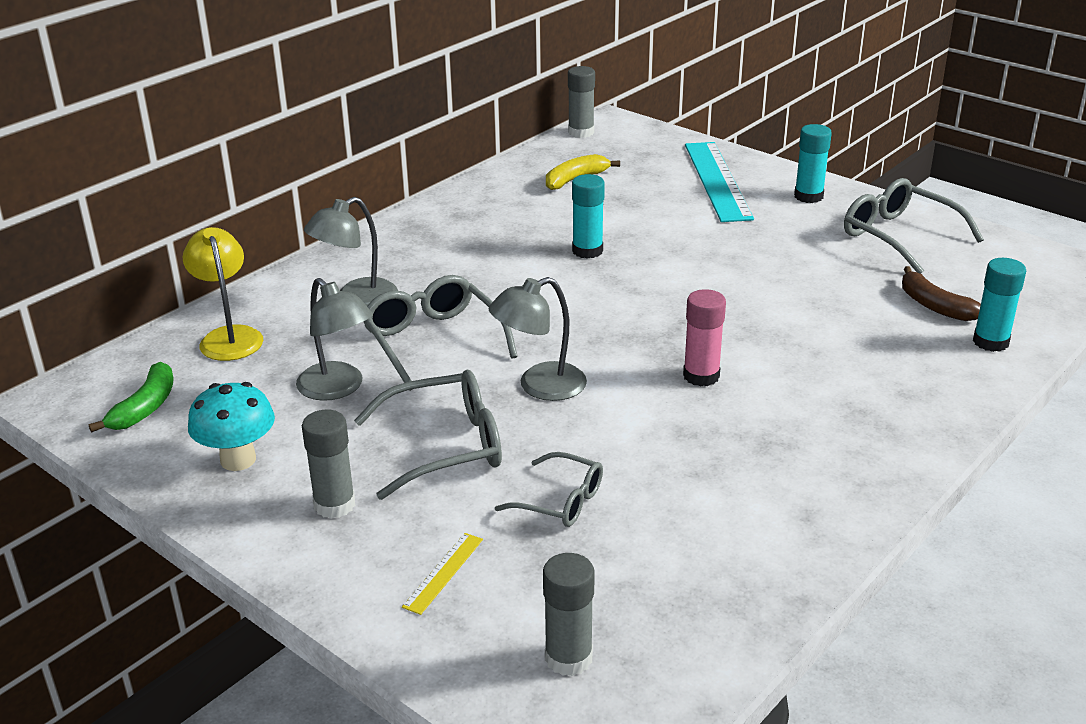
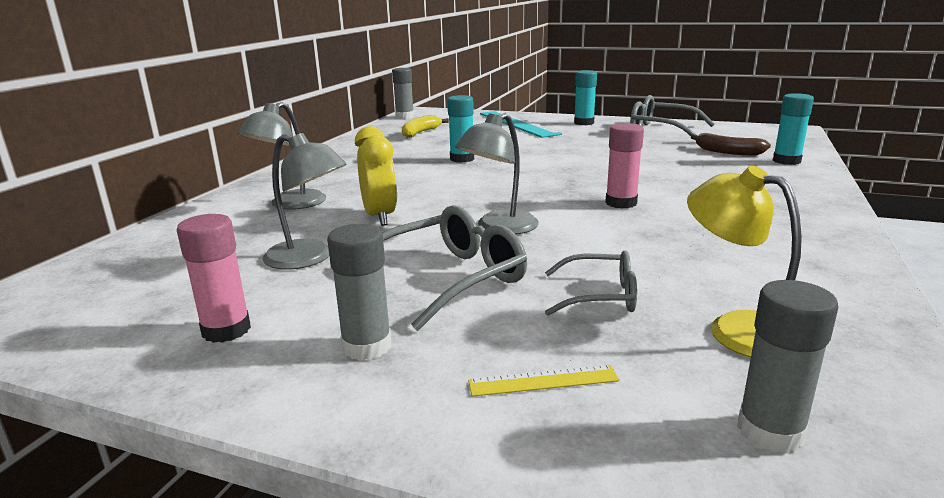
camera: 20 degrees left, 10 degrees down
green banana [89,362,174,433] -> none
yellow lamp [183,227,263,361] -> yellow lamp moved to [687,166,802,358]
turquoise mushroom [188,382,275,471] -> pink glue stick [177,214,251,343]
grey glasses [364,275,518,391] -> yellow clock [355,126,397,226]
yellow ruler [402,533,483,615] -> yellow ruler turned 75 degrees clockwise [468,365,619,397]

